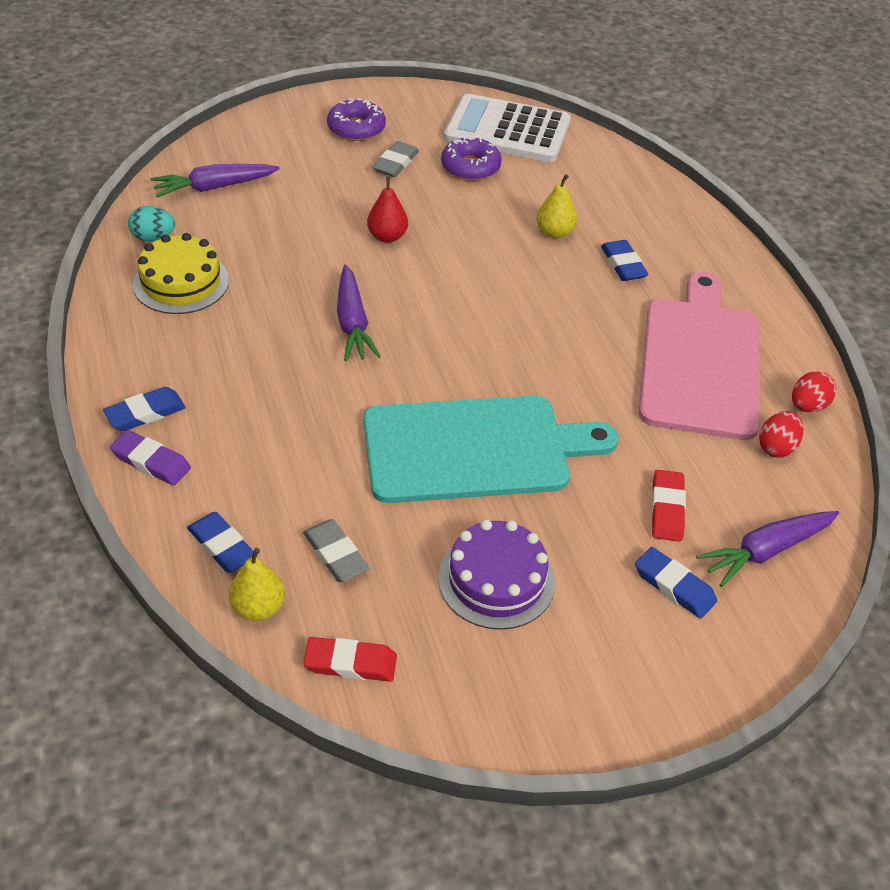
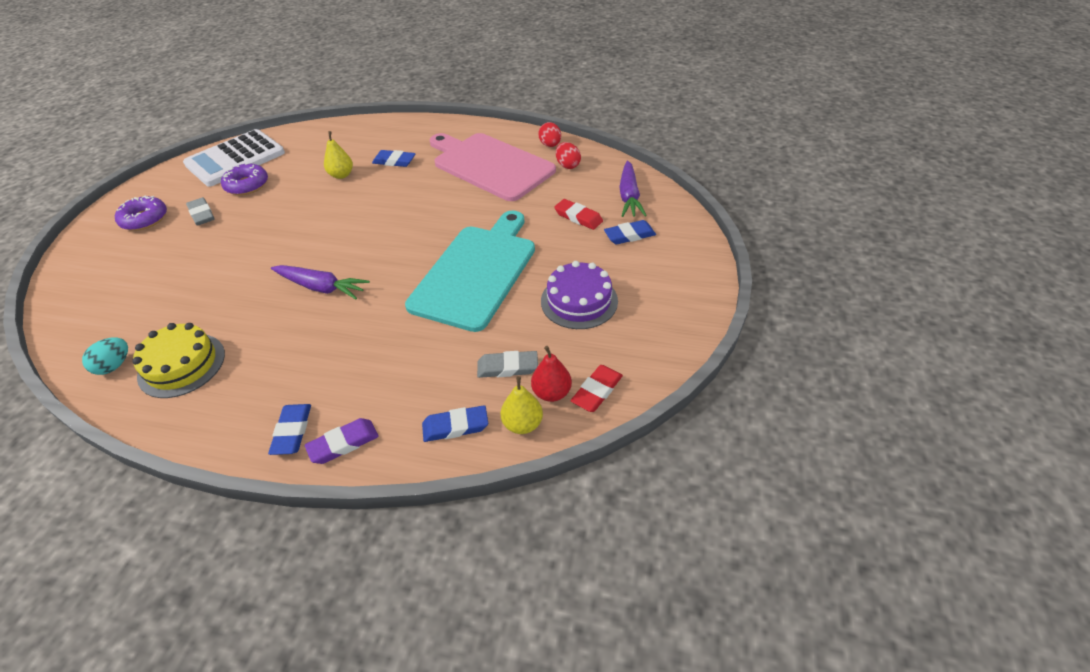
camera: 55 degrees left, 0 degrees up
purple carrot [151,164,280,198] -> none
red pear [367,176,408,243] -> red pear moved to [531,346,572,402]

